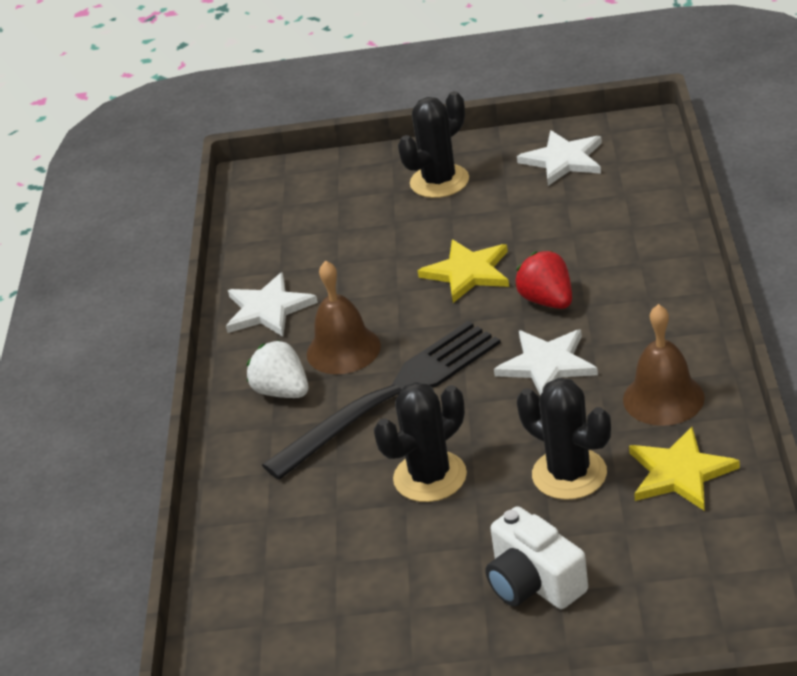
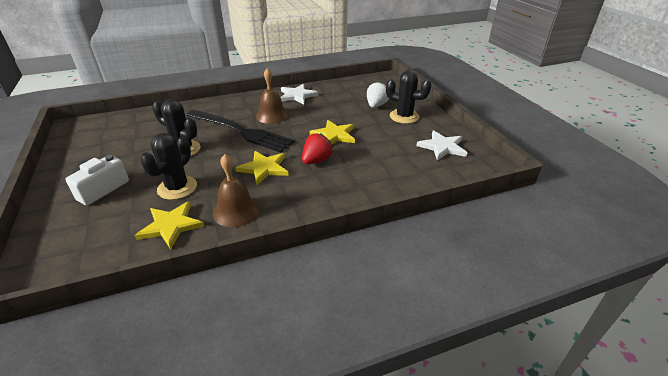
camera: 65 degrees right, 0 degrees up
white strawberry [247,340,308,398] -> white strawberry moved to [367,82,389,108]
white star [494,329,598,395] -> yellow star [235,151,289,185]

